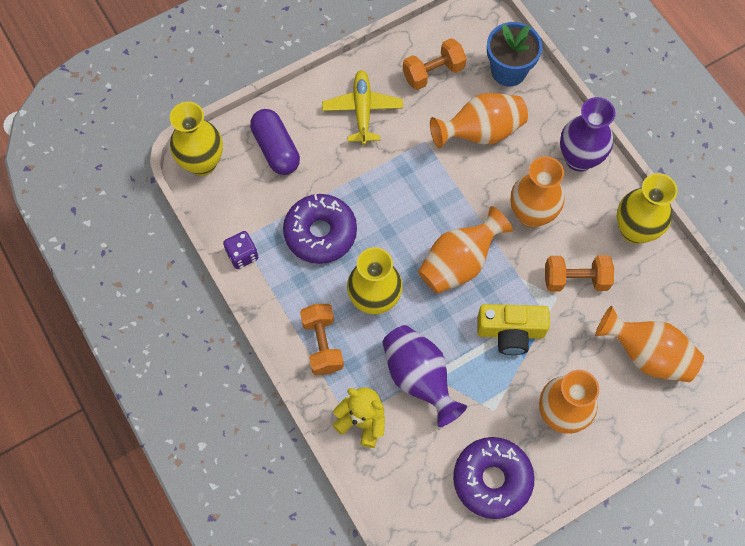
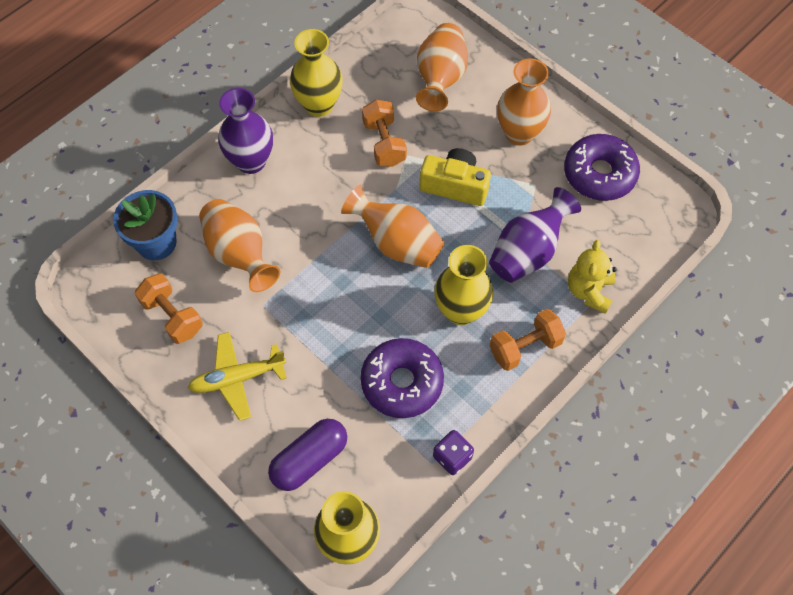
camera: 105 degrees left, 5 degrees down
yellow camera [477,304,550,355] -> yellow camera turned 60 degrees counterclockwise [420,148,491,206]
orange vase [510,156,564,228] -> none

